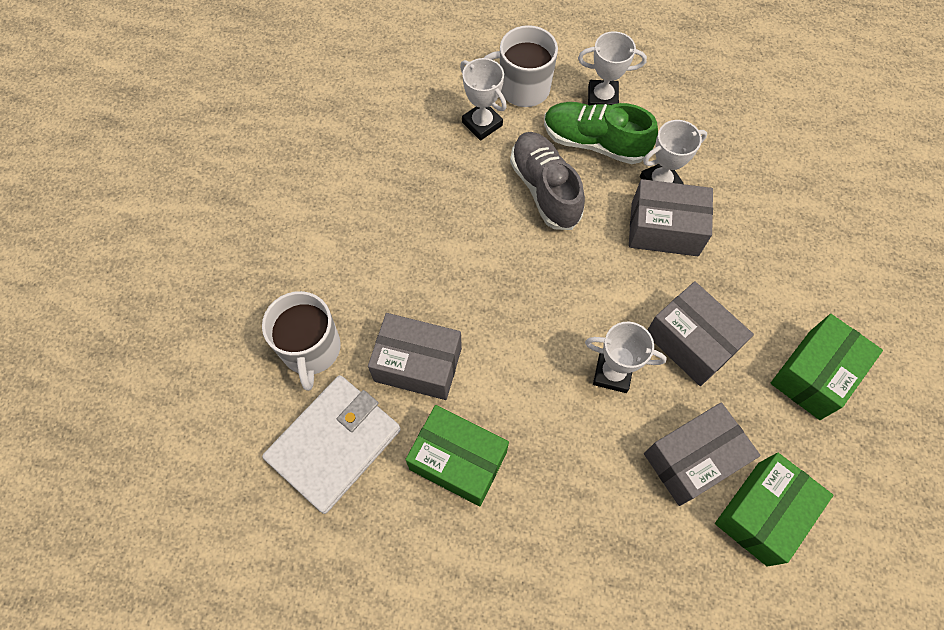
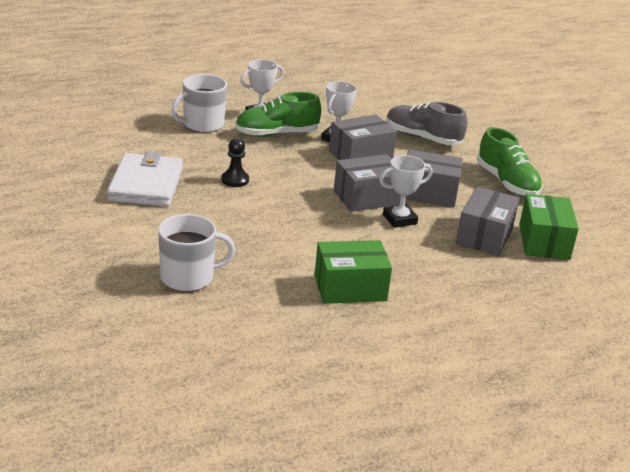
camera: 40 degrees left, 35 degrees down
white mug [262,291,341,391] -> white mug turned 60 degrees counterclockwise [158,214,235,292]
white wallet [262,375,401,514] -> white wallet moved to [107,151,183,207]
grey box [368,313,462,400] -> grey box moved to [334,154,401,212]
white trophy [460,58,507,141] -> none
grey shoe [510,132,585,230] -> grey shoe moved to [386,102,467,145]
green box [771,314,883,420] -> green shoe [477,127,543,196]
none -> black pawn [222,138,249,187]

